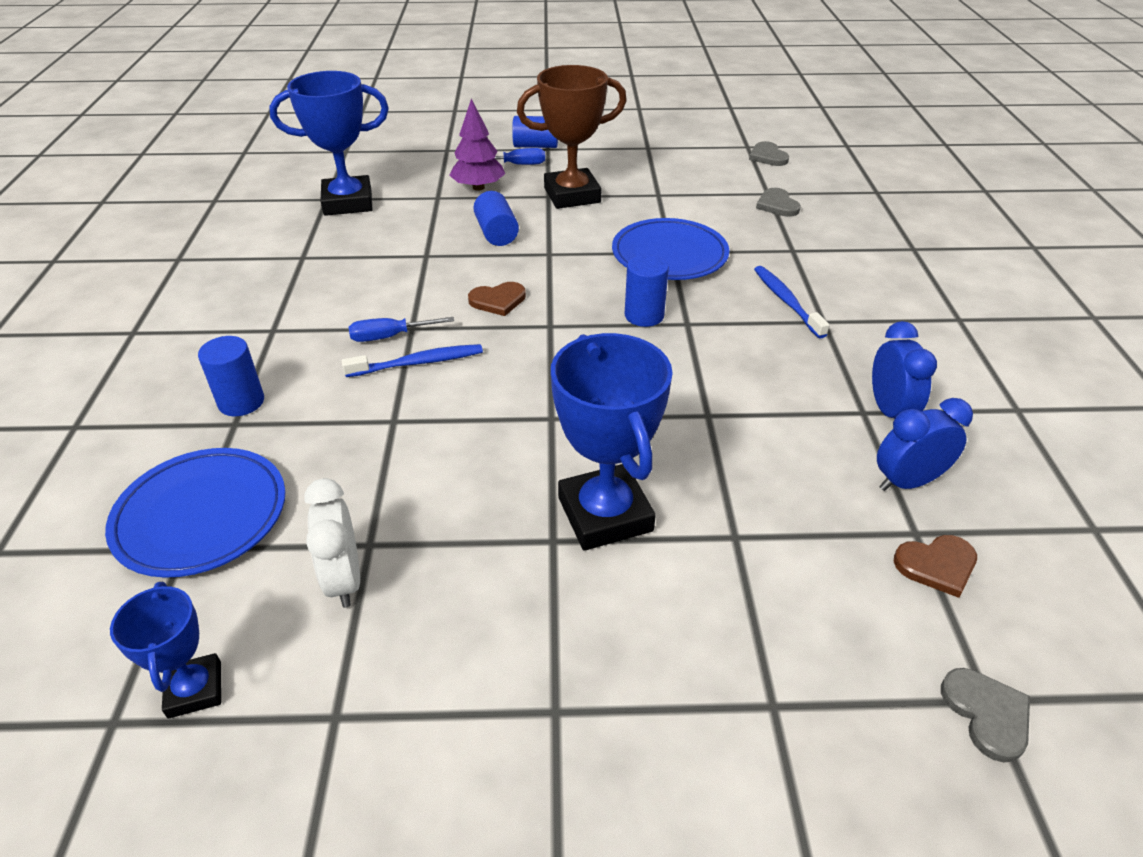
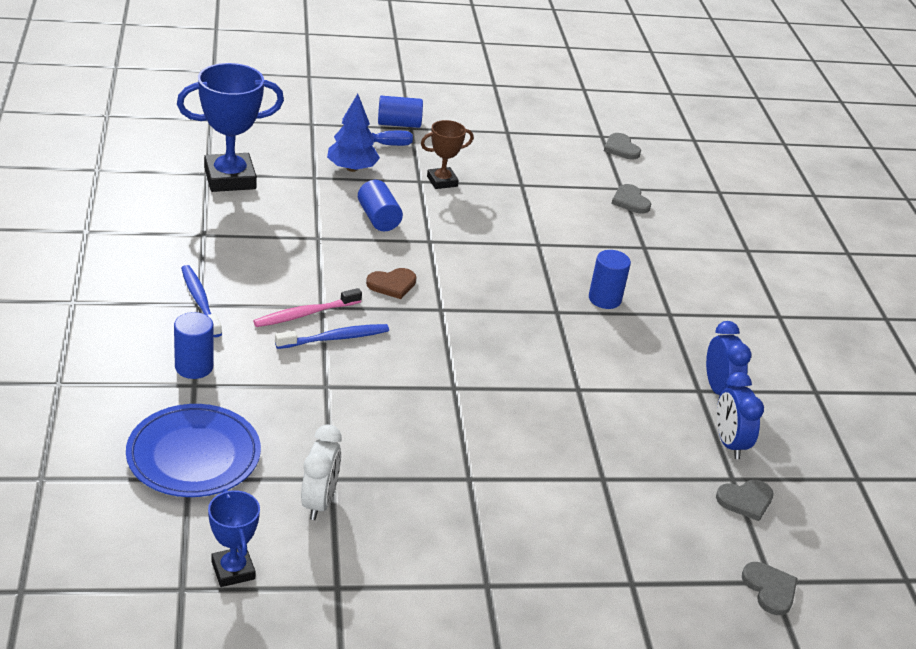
camera: 10 degrees left, 5 degrees down
white clock [305,478,360,608] -> white clock turned 150 degrees counterclockwise [301,424,342,520]
blue screwdriver [349,317,454,342] -> pink toothbrush [253,288,362,327]
purple tree [449,99,505,191] -> blue tree [327,94,380,172]
brown trophy [517,65,627,209] -> brown trophy [421,120,474,189], size x0.56
blue trophy [551,333,673,551] -> none
blue plate [612,218,729,280] -> none
blue cylinder [625,255,669,327] -> blue cylinder moved to [589,250,631,309]
blue toothbrush [754,266,830,339] -> blue toothbrush moved to [181,265,222,337]
blue clock [877,398,973,491] -> blue clock turned 75 degrees counterclockwise [717,372,764,459]
brown heart [893,535,977,598] -> grey heart [716,480,774,521]

